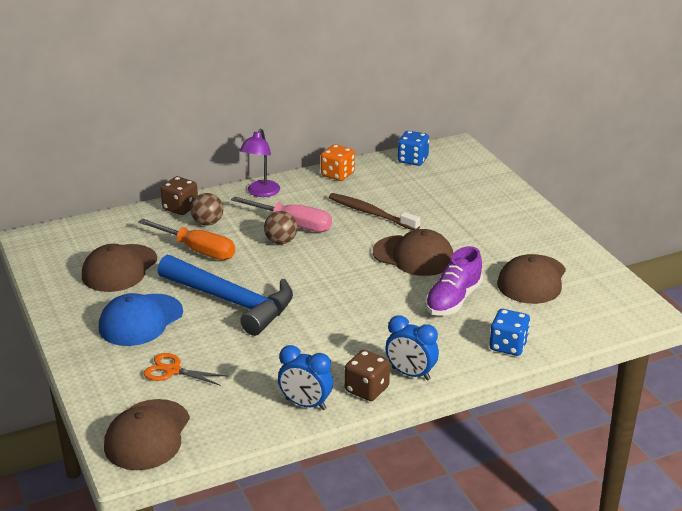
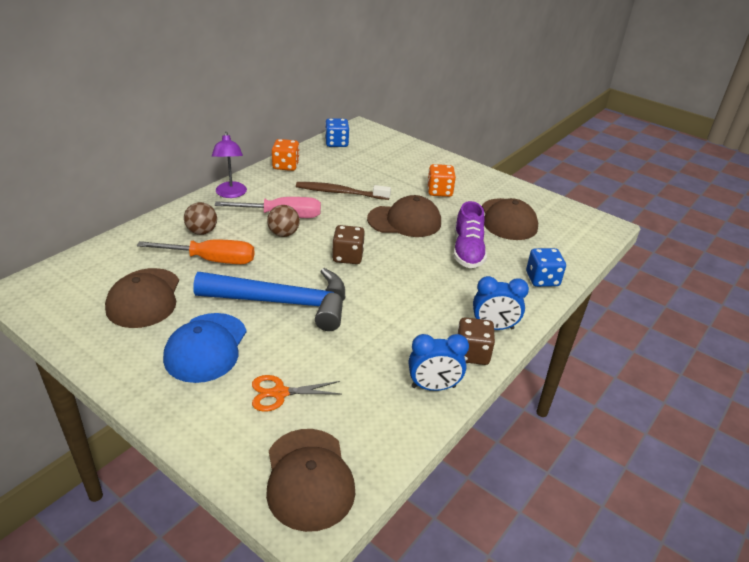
camera: 30 degrees left, 5 degrees up
brown dice [161,176,198,215] -> brown dice moved to [332,225,365,264]
none -> orange dice [427,164,456,197]

